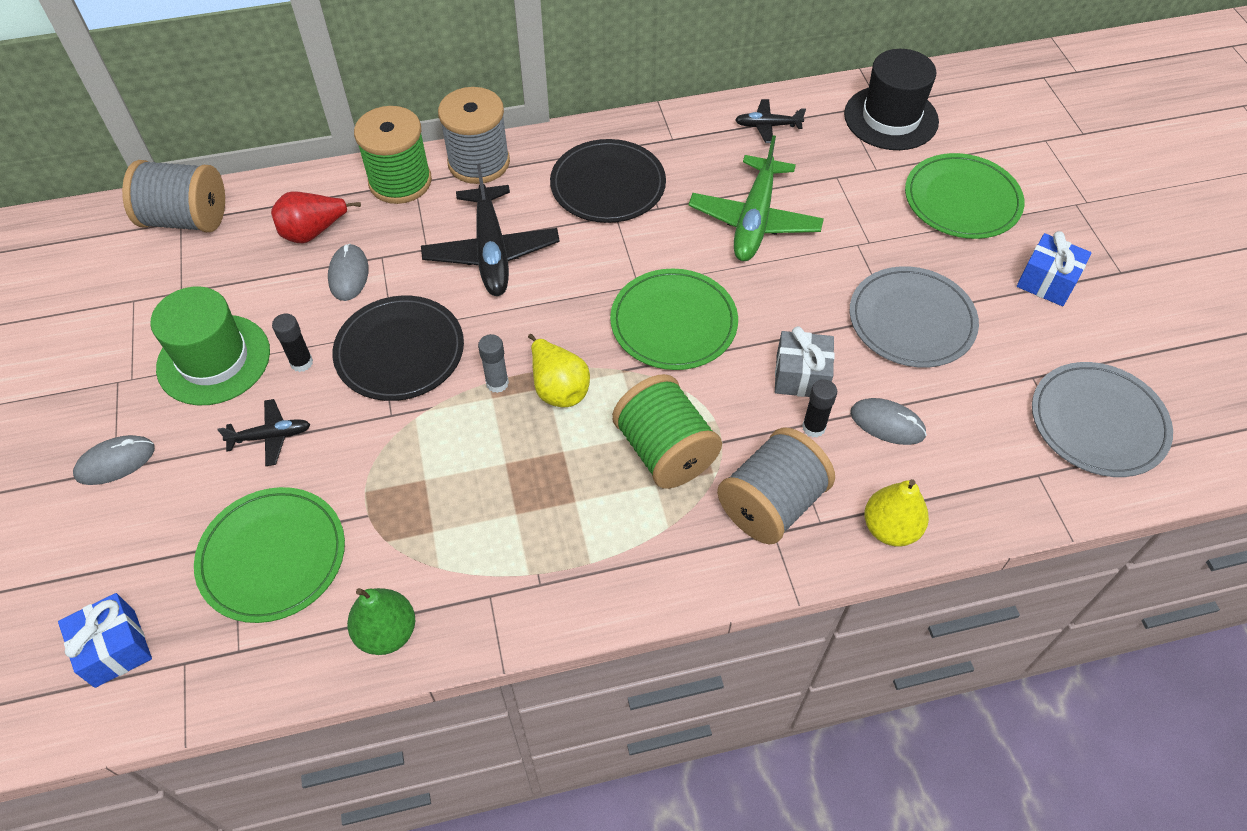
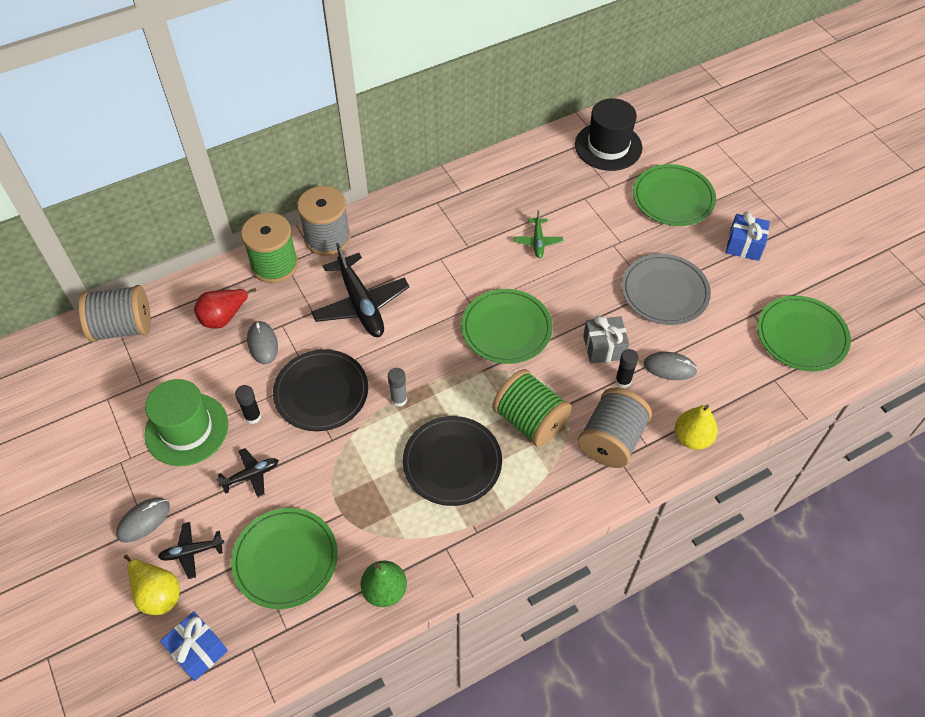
camera: 15 degrees left, 0 degrees up
yellow pear [528,334,590,407] -> yellow pear moved to [124,555,180,615]
black plate [550,139,666,223] -> black plate moved to [403,416,502,506]
green plane [689,135,824,261] -> green plane [514,210,563,258], size x0.51
black plane [735,99,806,143] -> black plane moved to [158,522,224,579]
grey plate [1032,362,1173,477] -> green plate [757,296,851,371]

